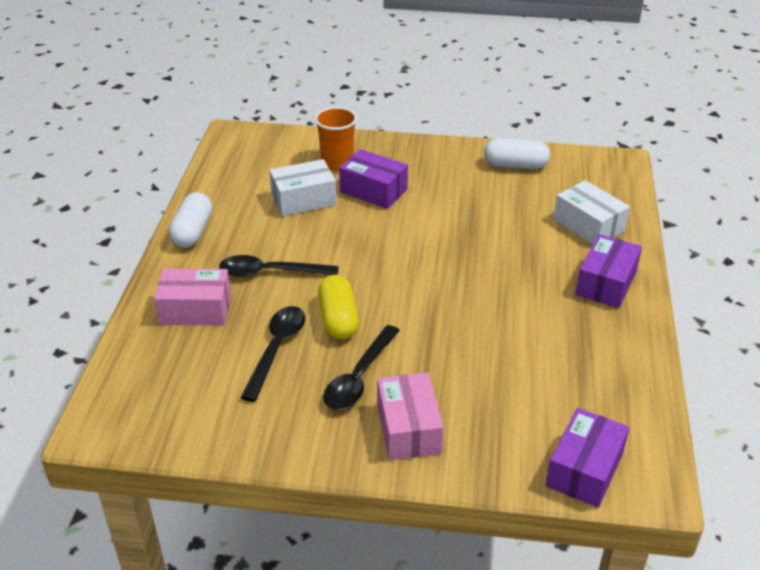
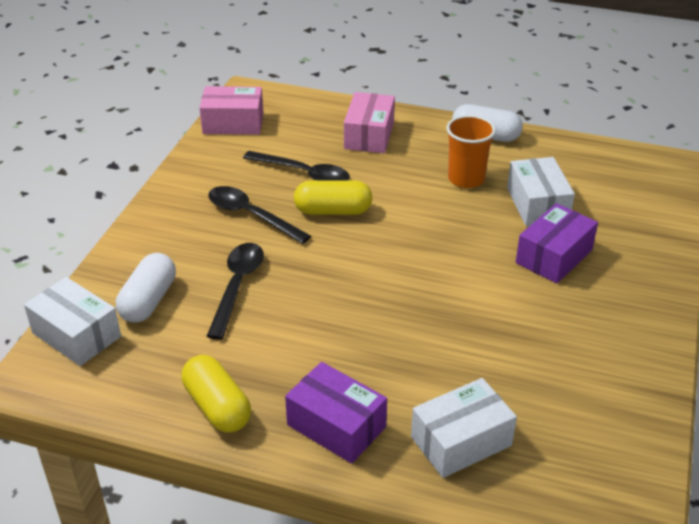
camera: 100 degrees right, 0 degrees up
black spoon [219,255,339,277] -> black spoon moved to [207,243,264,340]
orange cup [315,107,357,171] -> orange cup moved to [447,115,496,188]
pink box [377,372,443,460] -> pink box moved to [199,86,264,135]
white capsule [484,138,550,169] -> white capsule moved to [116,253,176,323]
purple box [546,408,630,508] -> white box [24,277,121,366]
none -> yellow capsule [182,355,251,433]

